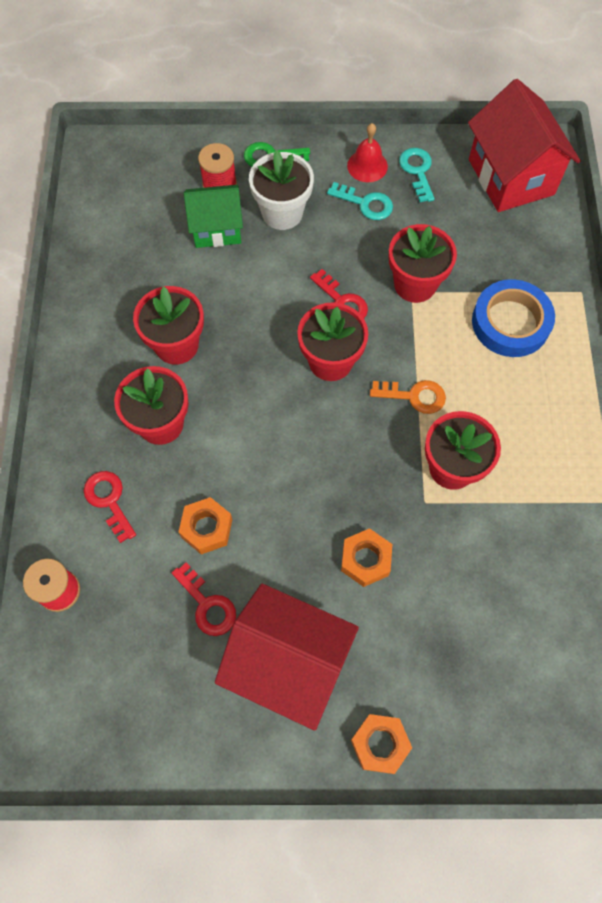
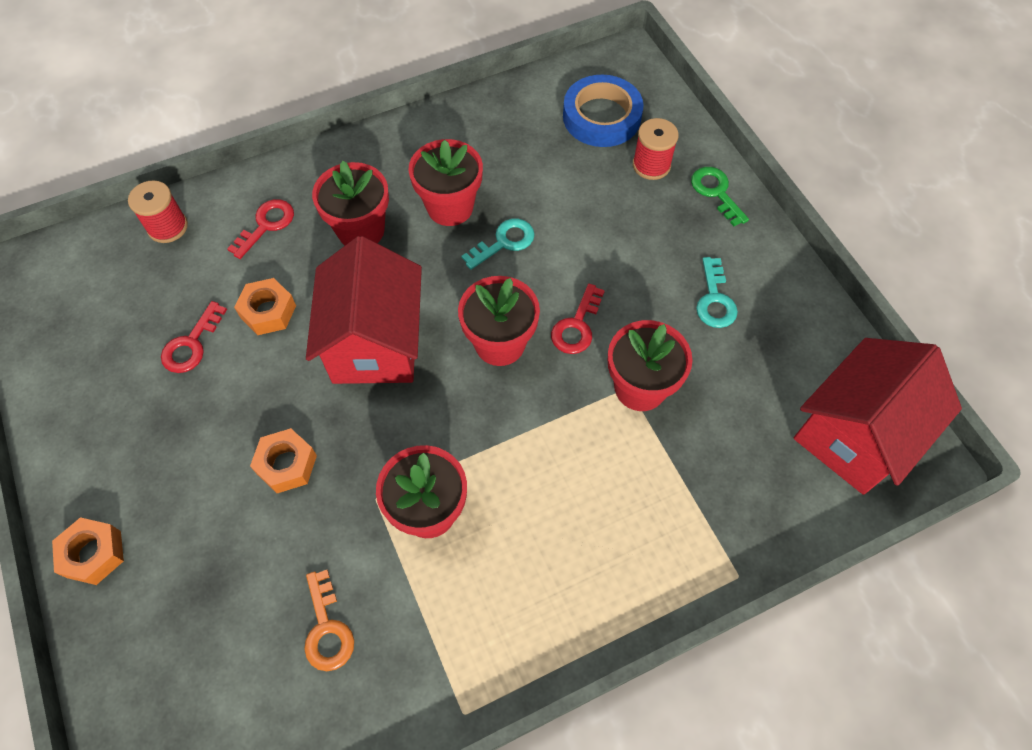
camera: 65 degrees right, 5 degrees down
green house [184,185,243,248] -> none
red house [215,584,359,731] -> red house moved to [306,236,422,384]
white flower pot [249,150,314,230] -> none
red bell [347,123,388,182] -> none
orange key [370,380,446,414] -> orange key moved to [304,570,354,671]
turquoise key [399,148,435,202] -> turquoise key moved to [461,219,535,270]
blue tape [472,279,555,357] -> blue tape moved to [563,75,644,147]

